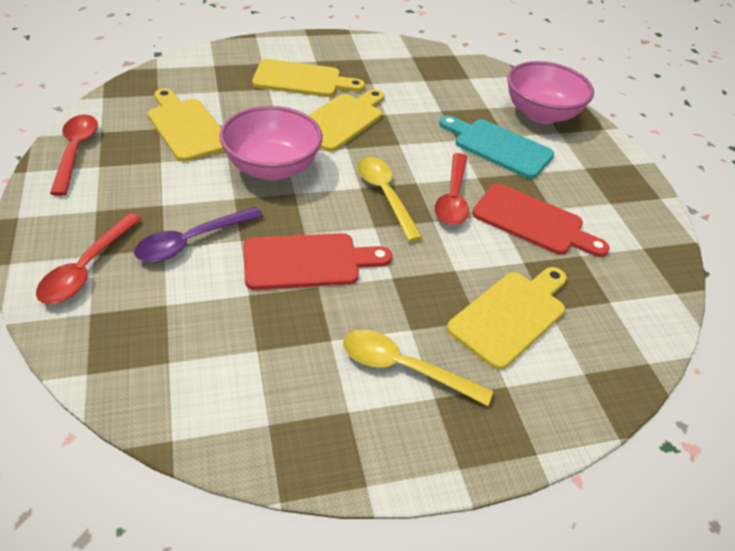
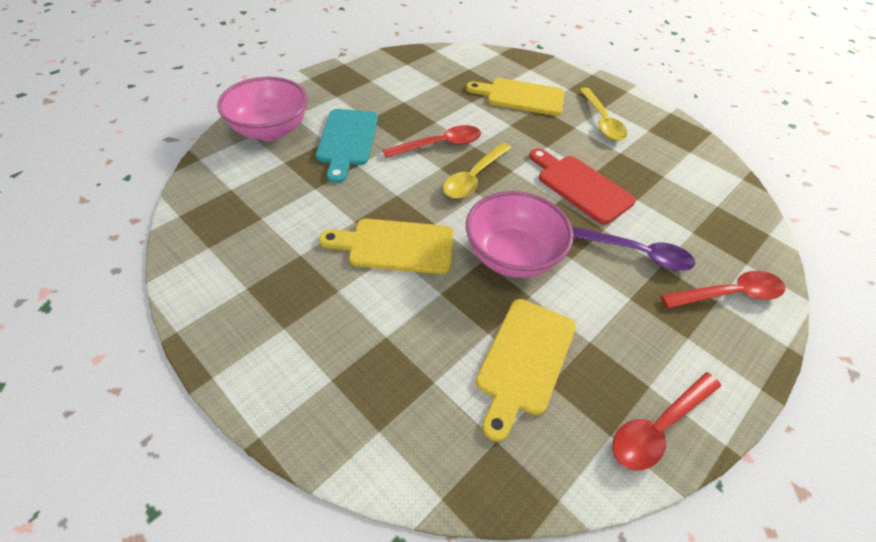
camera: 120 degrees left, 5 degrees up
yellow cutting board [252,59,365,97] -> none
red cutting board [472,183,610,257] -> none

